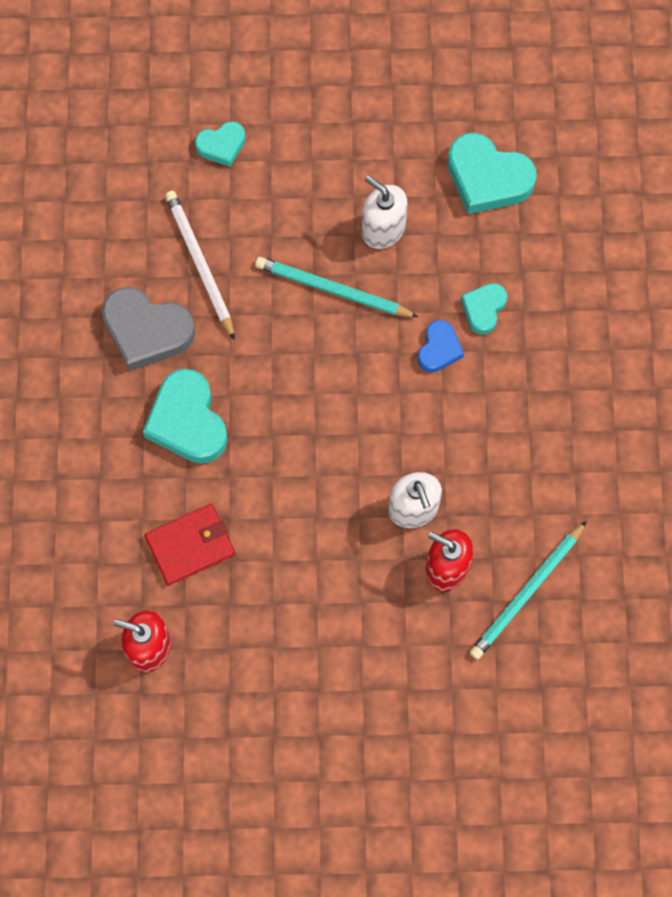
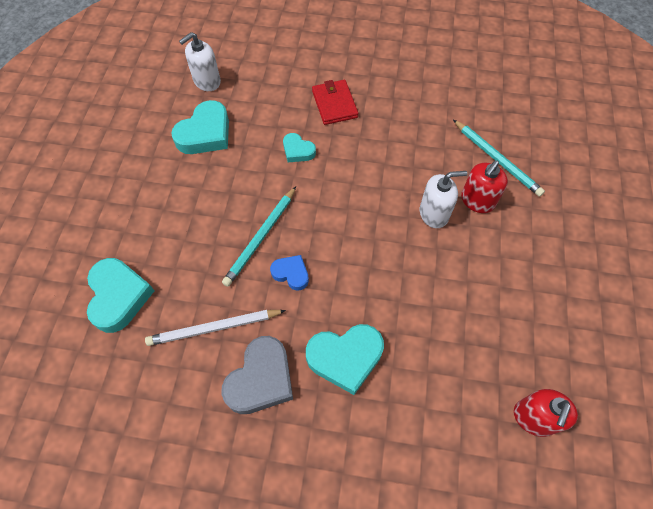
camera: 80 degrees left, 10 degrees down
red wallet [145,504,235,585] -> red wallet moved to [312,80,359,125]
turquoise heart [195,121,246,167] -> turquoise heart [87,258,154,333], size x1.78
white soap dispenser [362,175,408,249] -> white soap dispenser moved to [179,32,221,91]
blue heart [418,320,464,373] -> blue heart moved to [270,255,309,291]

